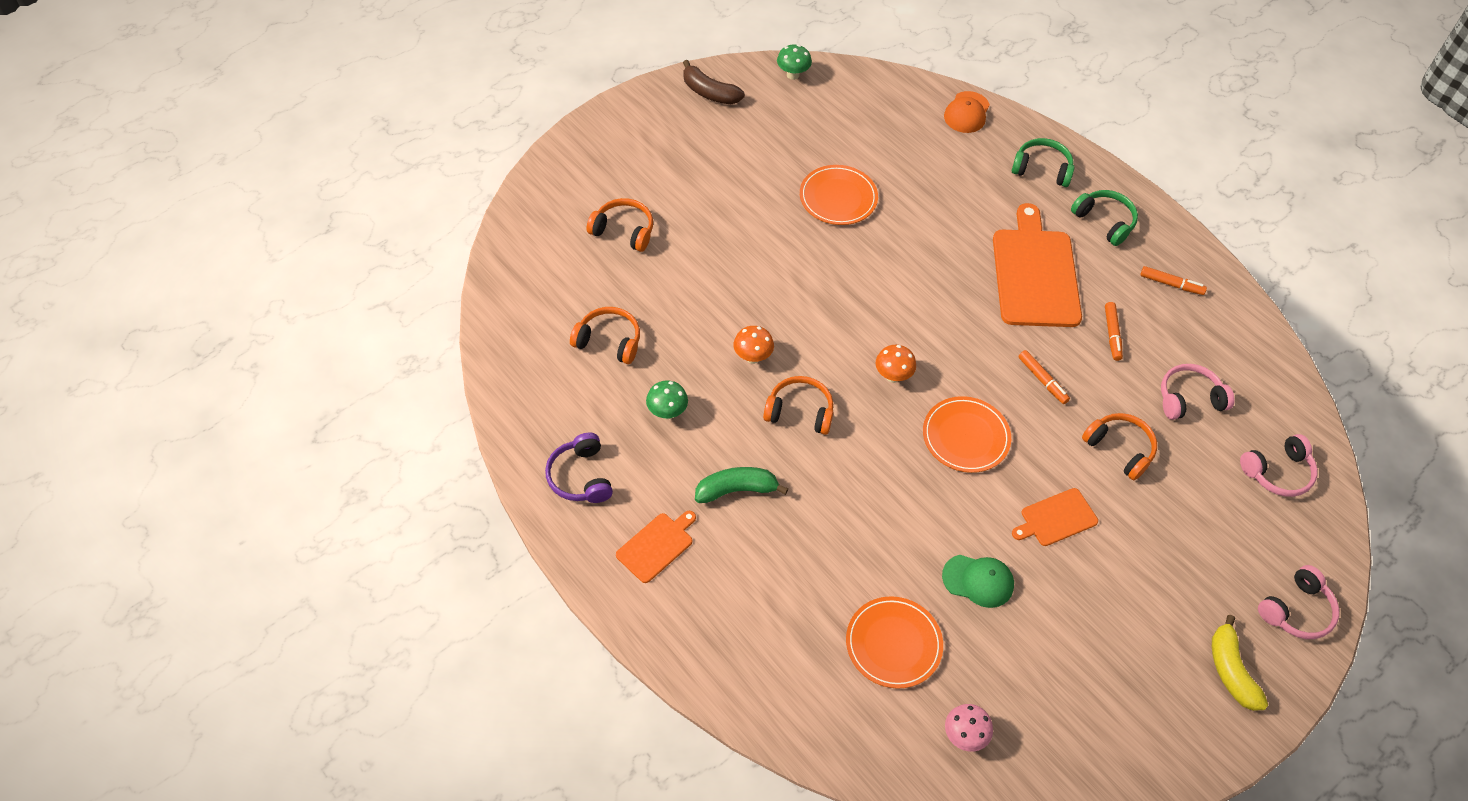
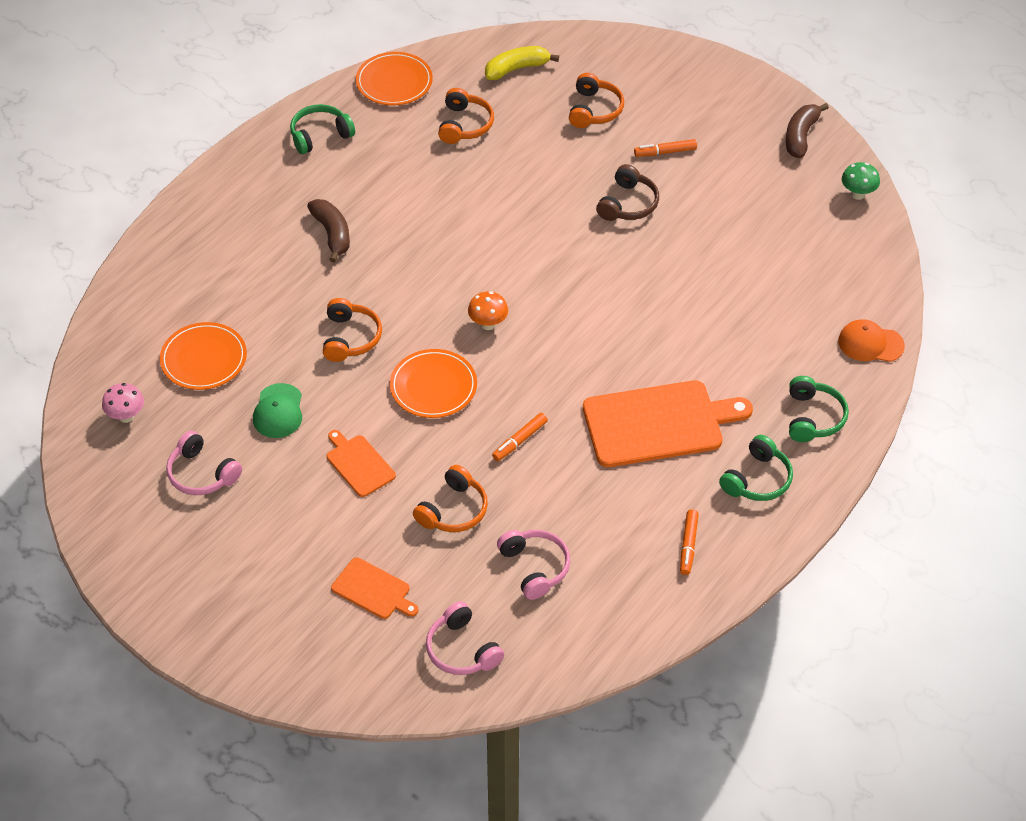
camera: 80 degrees right, 5 degrees down
purple headphones [545,433,613,503] -> green headphones [290,104,355,154]
orange cutting board [616,511,696,583] -> orange cutting board moved to [331,557,418,619]
green mushroom [646,380,688,419] -> none
green banana [695,467,788,503] -> brown banana [307,199,350,263]
orange mushroom [733,326,774,364] -> none
orange headphones [763,376,833,435] -> orange headphones moved to [323,298,382,362]
orange plate [800,165,878,225] -> orange plate moved to [356,52,433,105]
orange marker [1105,302,1123,361] -> orange marker moved to [634,139,697,157]
yellow banana [1212,615,1268,711] -> yellow banana moved to [485,46,559,80]
pink headphones [1258,565,1339,639] -> pink headphones moved to [166,431,242,495]
none -> brown headphones [596,164,659,221]

